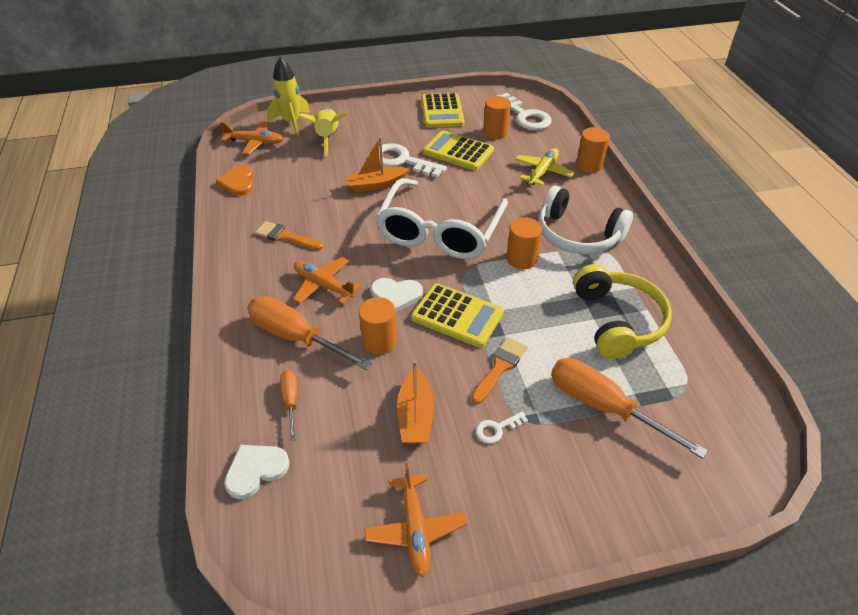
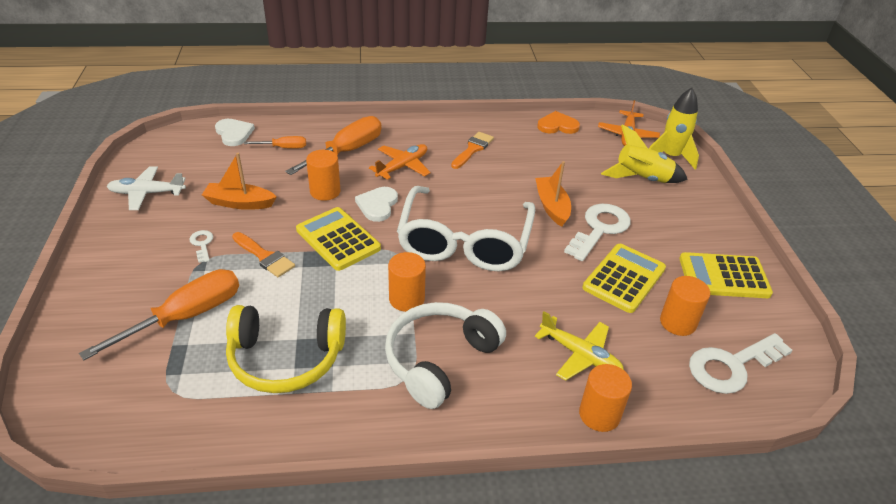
camera: 95 degrees right, 5 degrees down
orange plane [364,463,466,577] -> white plane [107,166,186,210]
white glasses [376,178,508,259] -> white glasses turned 105 degrees counterclockwise [397,186,535,271]
yellow calculator [411,283,504,348] -> yellow calculator turned 105 degrees clockwise [296,207,381,271]

